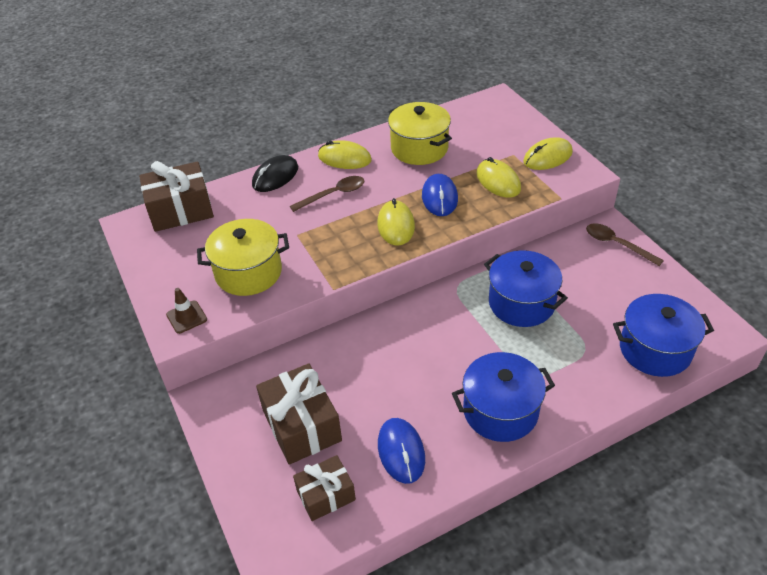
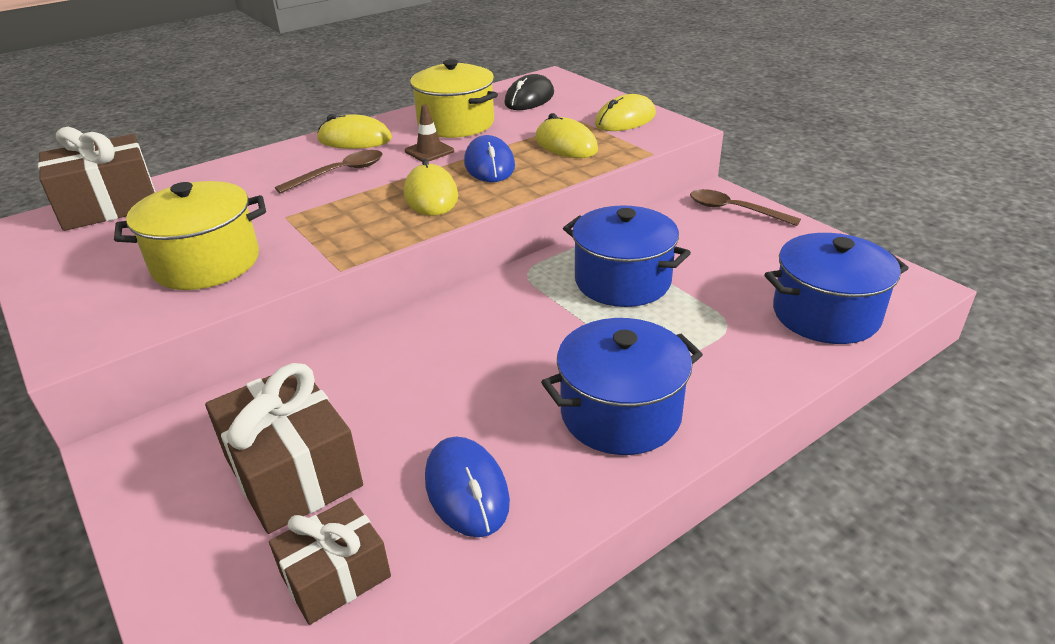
camera: 10 degrees left, 10 degrees down
brown traffic cone [166,288,207,334] -> brown traffic cone moved to [405,104,454,162]
black mouse [252,155,298,192] -> black mouse moved to [504,74,554,110]

